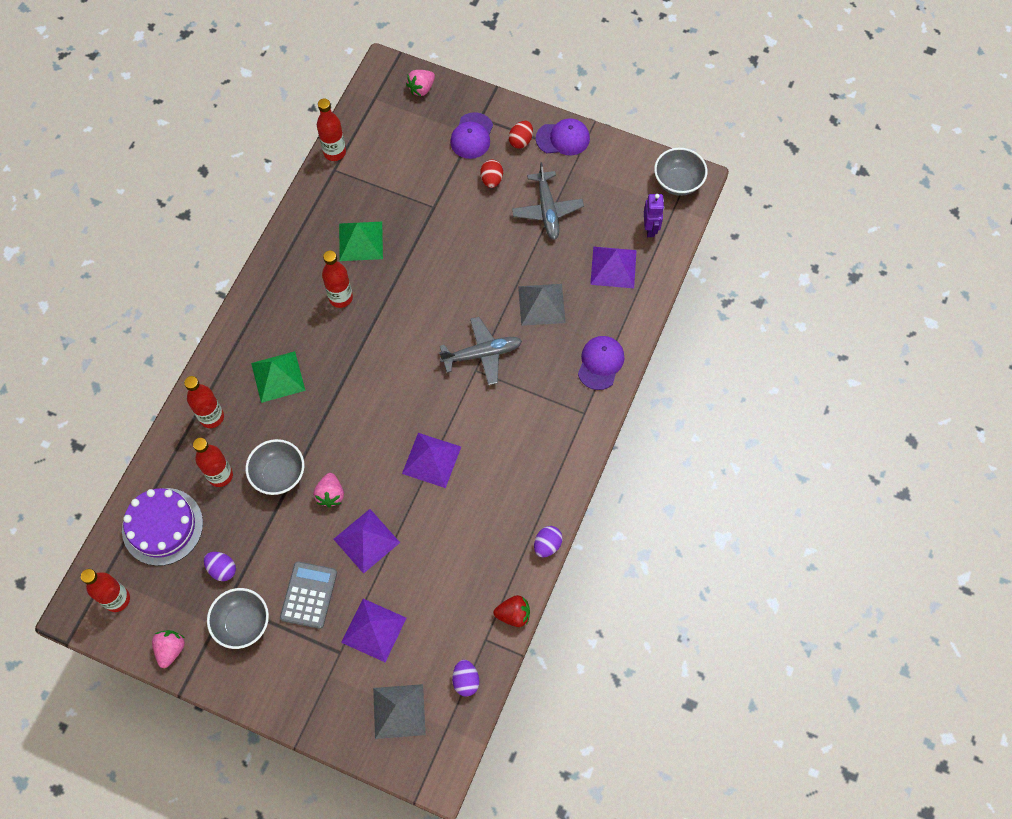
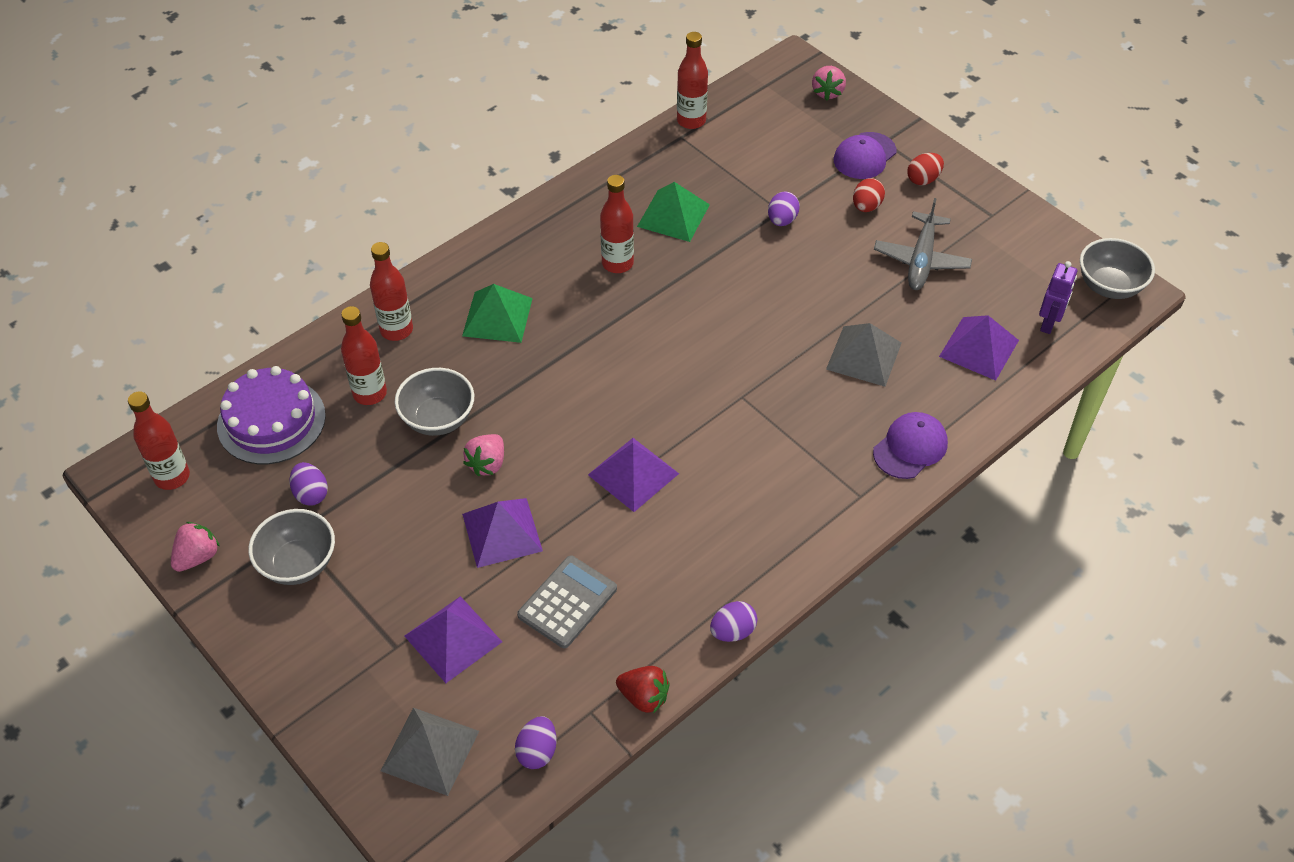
camera: 25 degrees right, 15 degrees down
grey calculator [280,561,337,629] -> grey calculator moved to [517,555,617,648]
pink strawberry [406,70,435,96] -> pink strawberry turned 60 degrees counterclockwise [812,66,846,101]
grey plane [439,317,522,385] -> none
purple cap [536,118,590,155] -> none
none -> purple egg [768,191,800,226]

